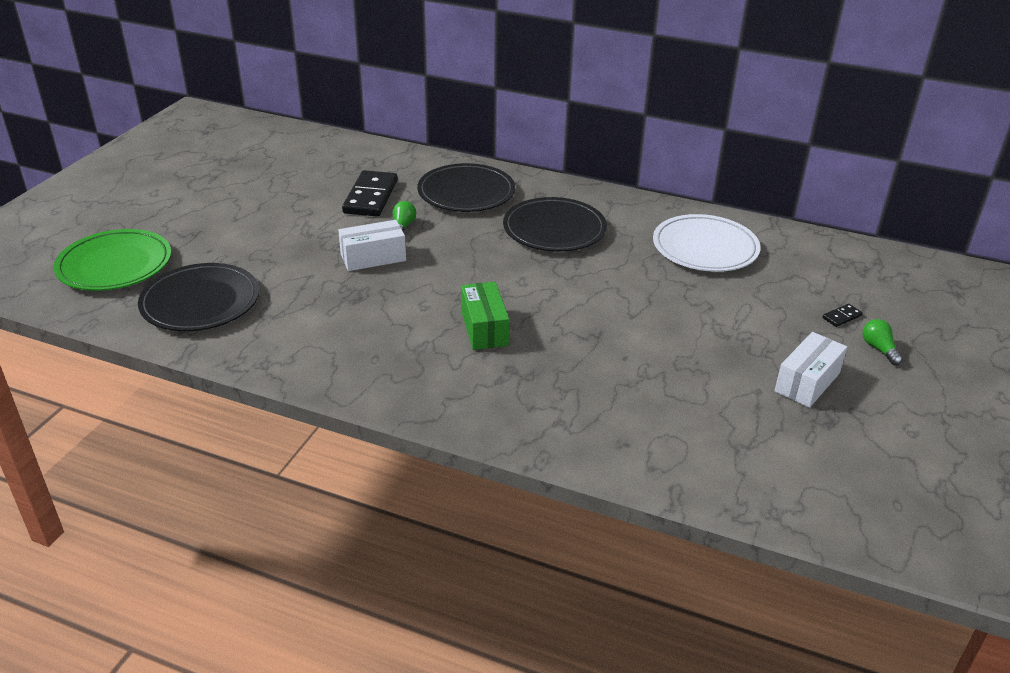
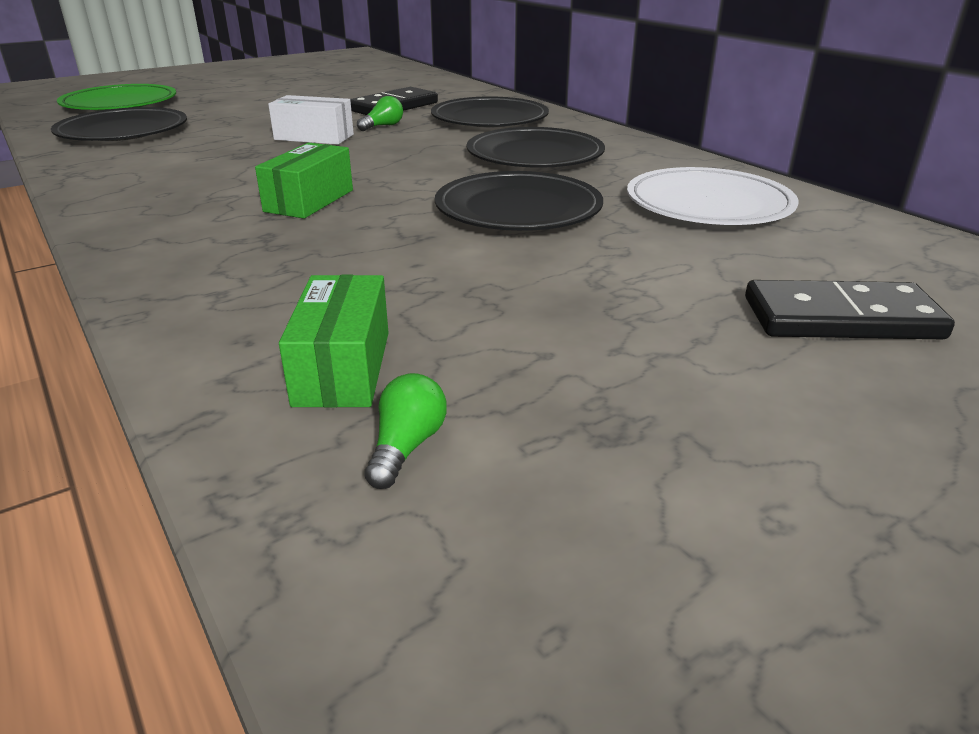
camera: 35 degrees right, 5 degrees down
white box [774,332,847,408] -> none
black domino [822,304,863,327] -> black domino [745,280,955,339], size x2.36
green light bulb [863,319,903,365] -> green light bulb moved to [365,373,447,489]
none -> green box [279,274,389,408]
none -> black plate [435,171,603,231]

